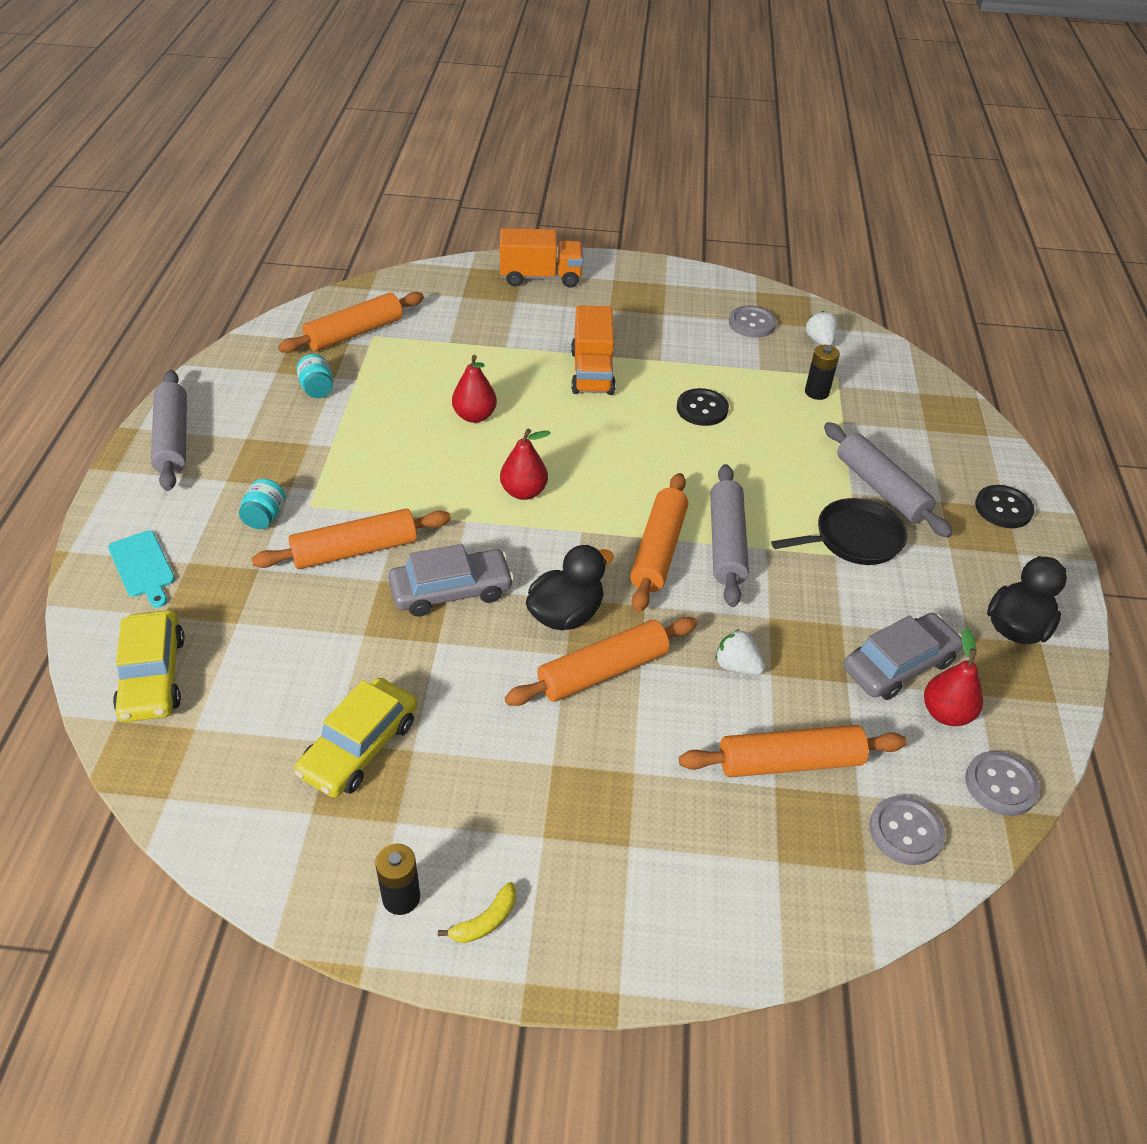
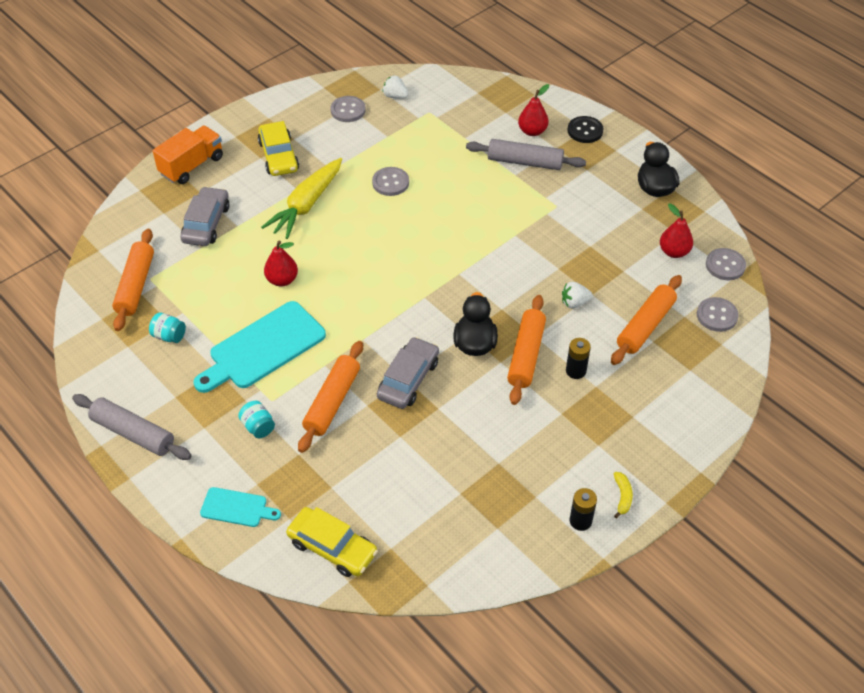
camera: 45 degrees left, 5 degrees up
yellow car [295,678,417,798] -> yellow car moved to [258,121,299,176]
red pear [500,429,550,500] -> red pear moved to [518,84,549,136]
orange truck [571,305,616,395] -> yellow carrot [261,158,342,239]
orange rolling pin [630,473,688,612] -> none
black button [677,388,729,426] -> grey button [372,167,409,196]
grey rolling pin [710,464,749,607] -> none
black pan [771,498,907,565] -> none
black battery [805,345,840,400] -> black battery moved to [566,338,591,379]
grey car [843,613,962,700] -> grey car moved to [180,186,230,246]
none -> turquoise cutting board [194,301,326,393]

